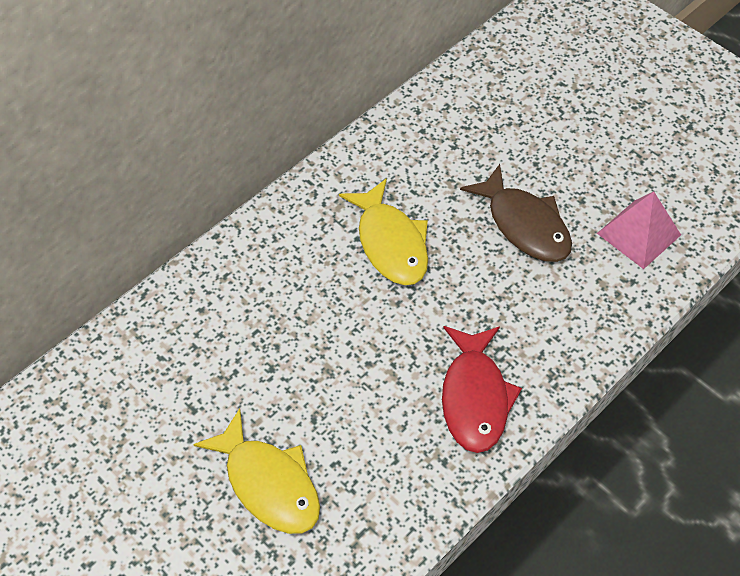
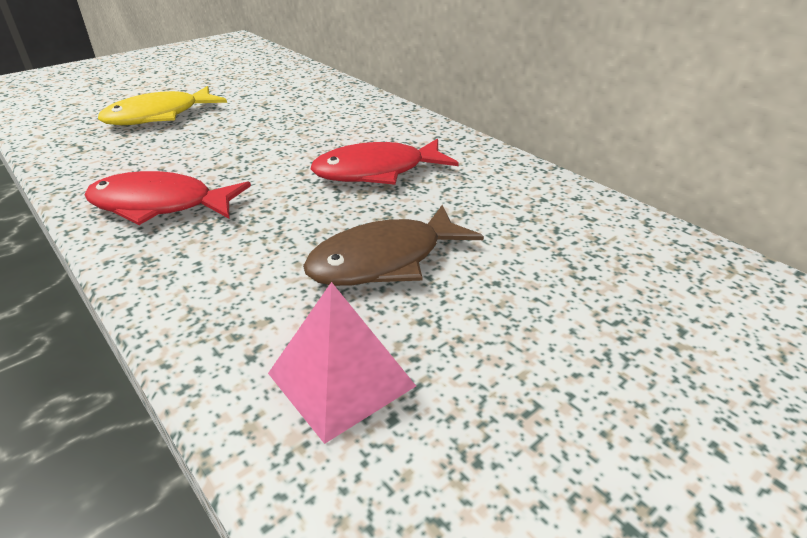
camera: 95 degrees right, 20 degrees down
yellow fish [339,178,428,285] -> red fish [311,138,459,185]

